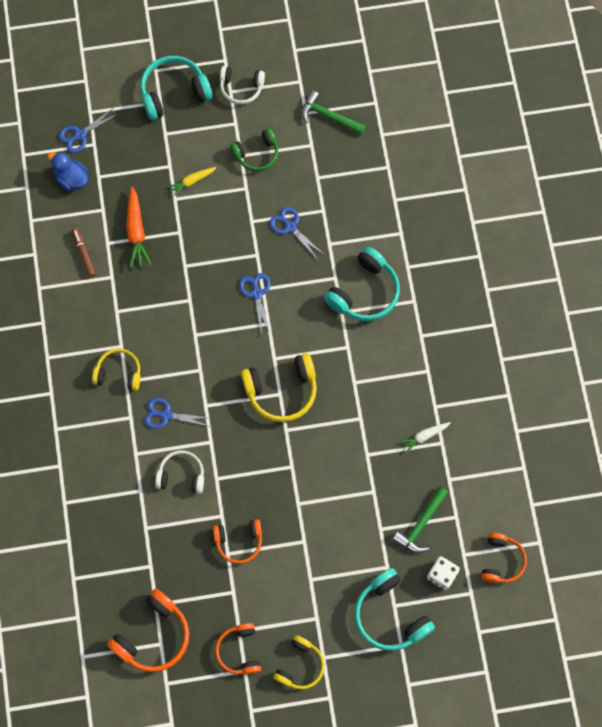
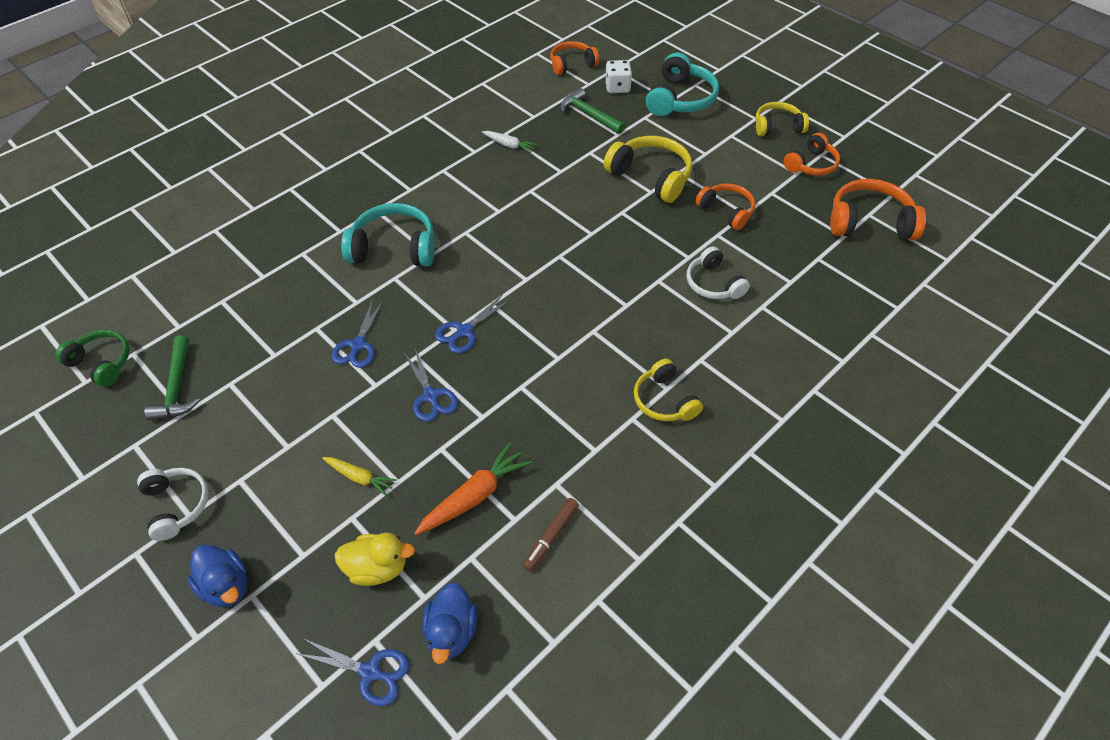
camera: 125 degrees left, 20 degrees down
turquoise headphones [140,56,213,120] -> blue duck [187,545,247,607]
blue scissors [144,398,211,429] -> blue scissors moved to [404,348,458,422]
green headphones [231,128,278,171] -> green headphones moved to [55,330,130,387]
yellow headphones [241,353,317,422] -> yellow headphones moved to [604,136,692,203]
green hammer [392,486,449,553] -> green hammer turned 135 degrees counterclockwise [560,88,625,134]
none -> yellow duck [334,533,415,586]

